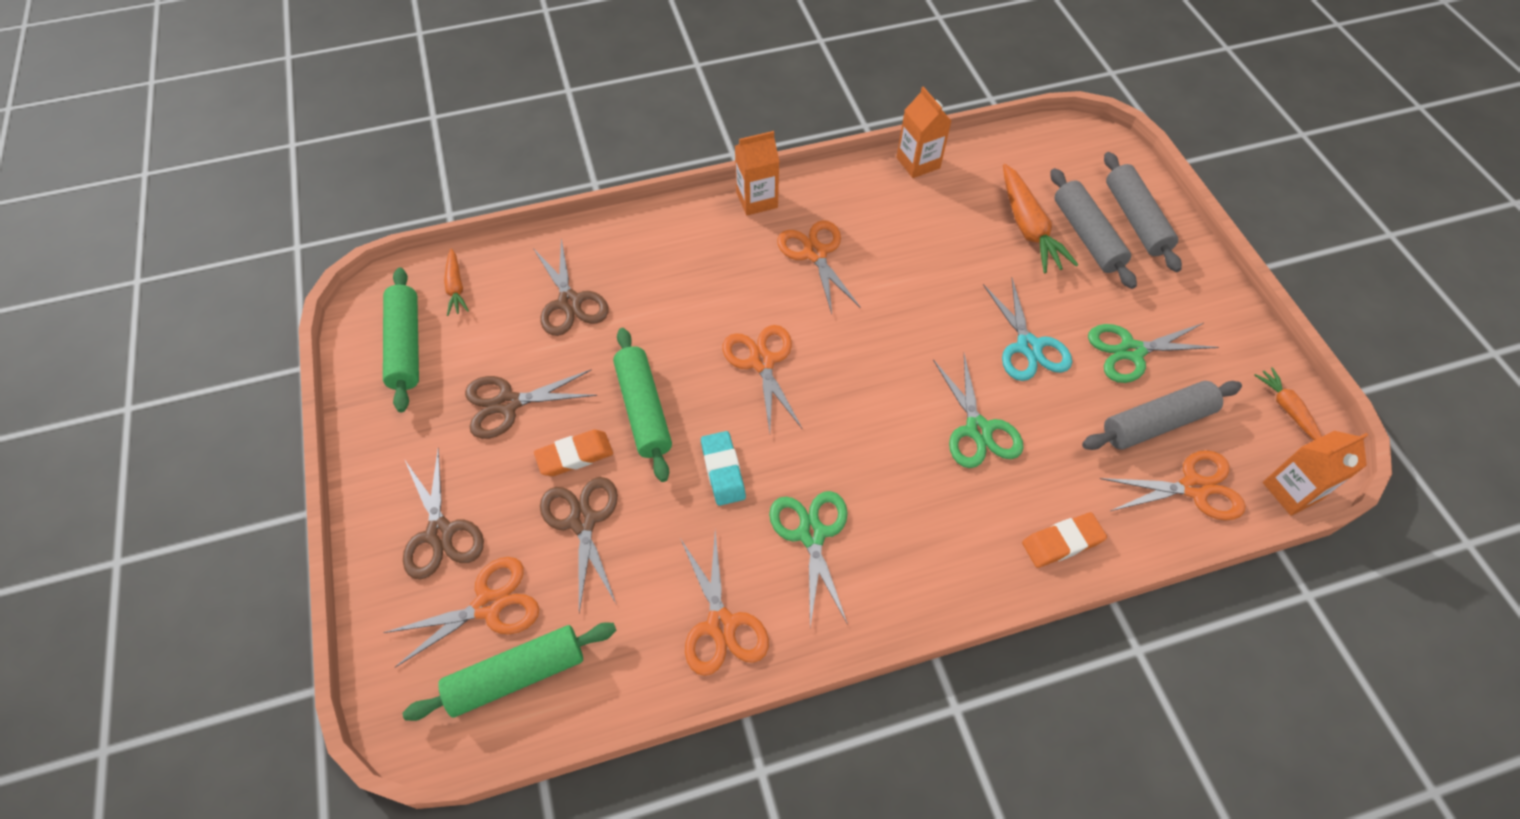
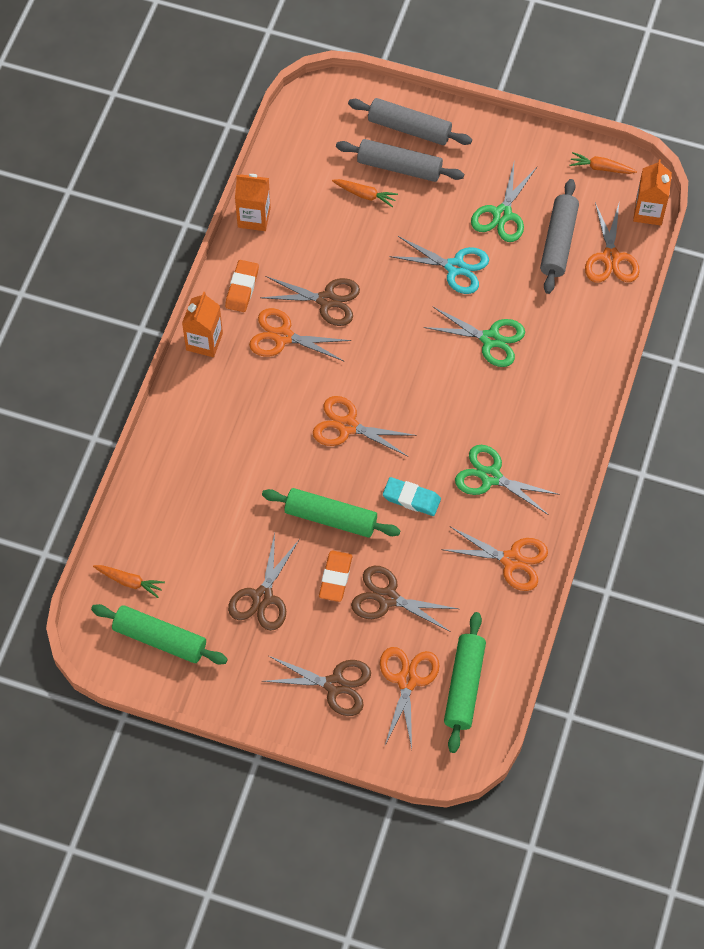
camera: 55 degrees left, 5 degrees up
brown scissors [533,239,609,336] -> brown scissors moved to [260,276,360,326]
orange carrot [1003,164,1079,273] -> orange carrot [332,179,398,207], size x0.57
orange eraser [1022,512,1107,568] -> orange eraser moved to [225,260,259,312]
orange scissors [1100,450,1246,520] -> orange scissors turned 150 degrees clockwise [585,203,640,283]

